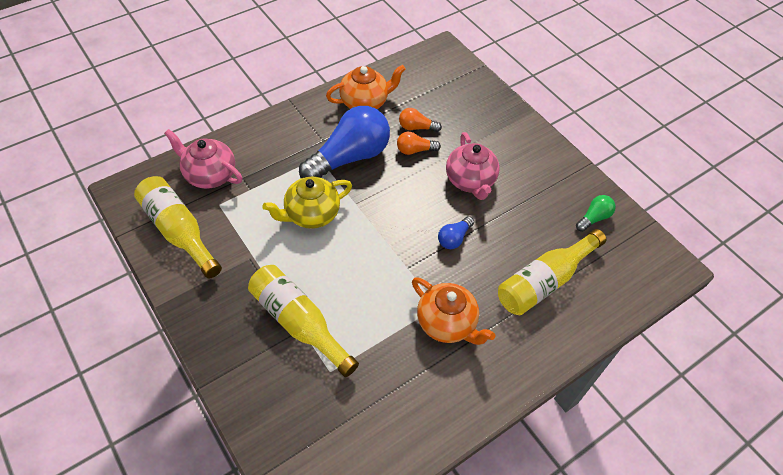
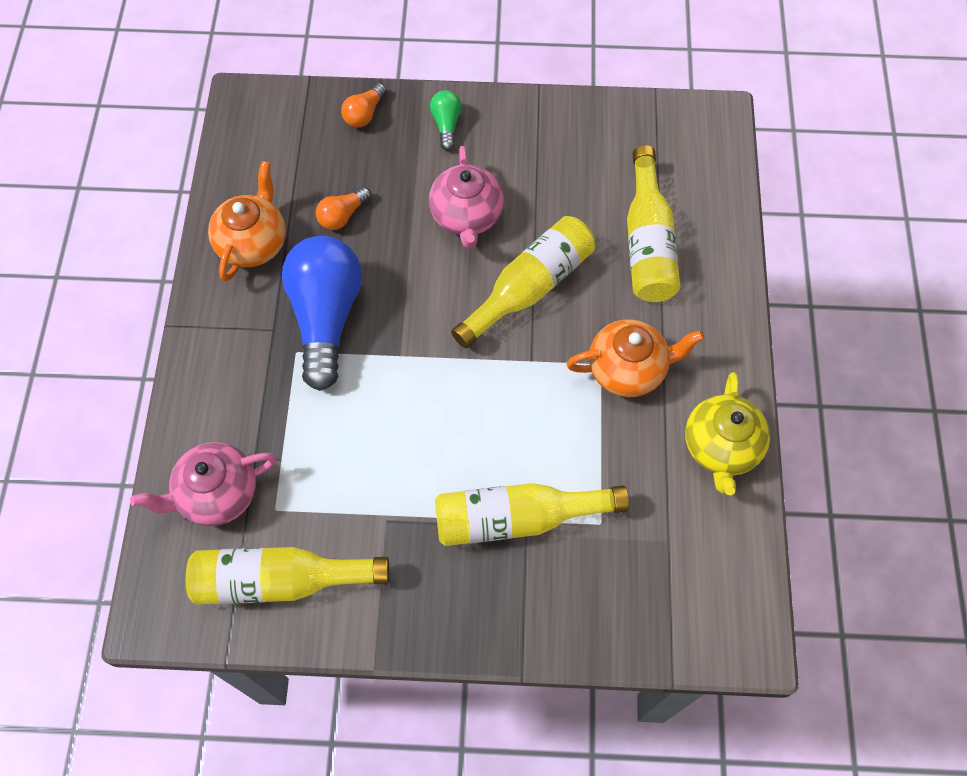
camera: 50 degrees left, 10 degrees up
yellow teapot [262,177,352,229] -> yellow teapot moved to [685,372,770,495]
orange light bulb [397,132,441,155] -> orange light bulb moved to [341,83,387,128]
blue light bulb [438,216,474,249] -> yellow bottle [451,216,595,348]
pink teapot [446,132,500,200] -> pink teapot turned 60 degrees clockwise [429,146,504,249]
green light bulb [576,195,616,232] -> green light bulb moved to [430,90,462,151]

